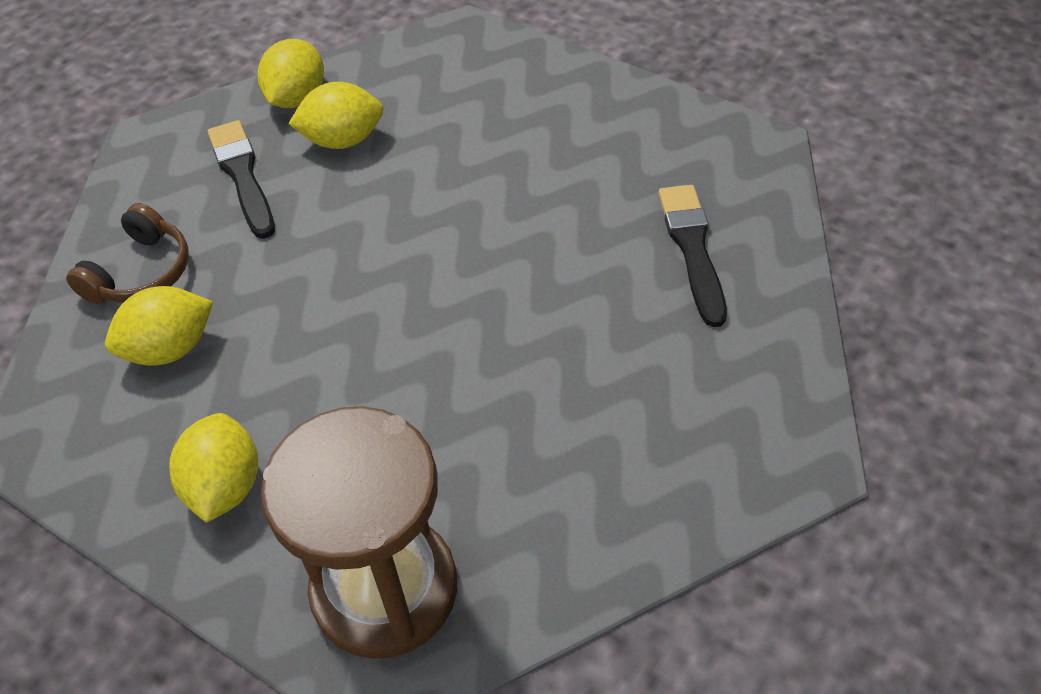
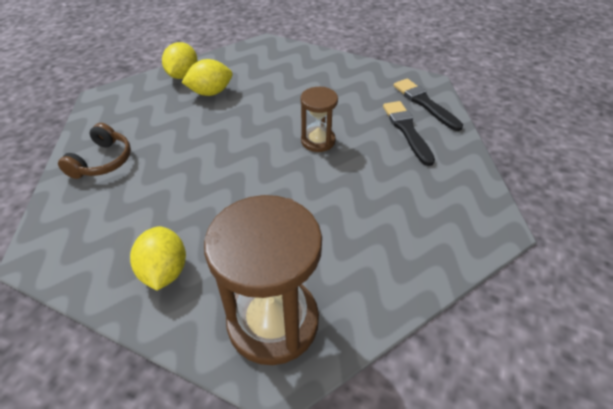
camera: 10 degrees left, 5 degrees down
yellow lemon [105,286,213,366] -> none
black brush [208,120,275,239] -> black brush moved to [394,79,463,131]
none -> brown hourglass [300,87,338,152]

